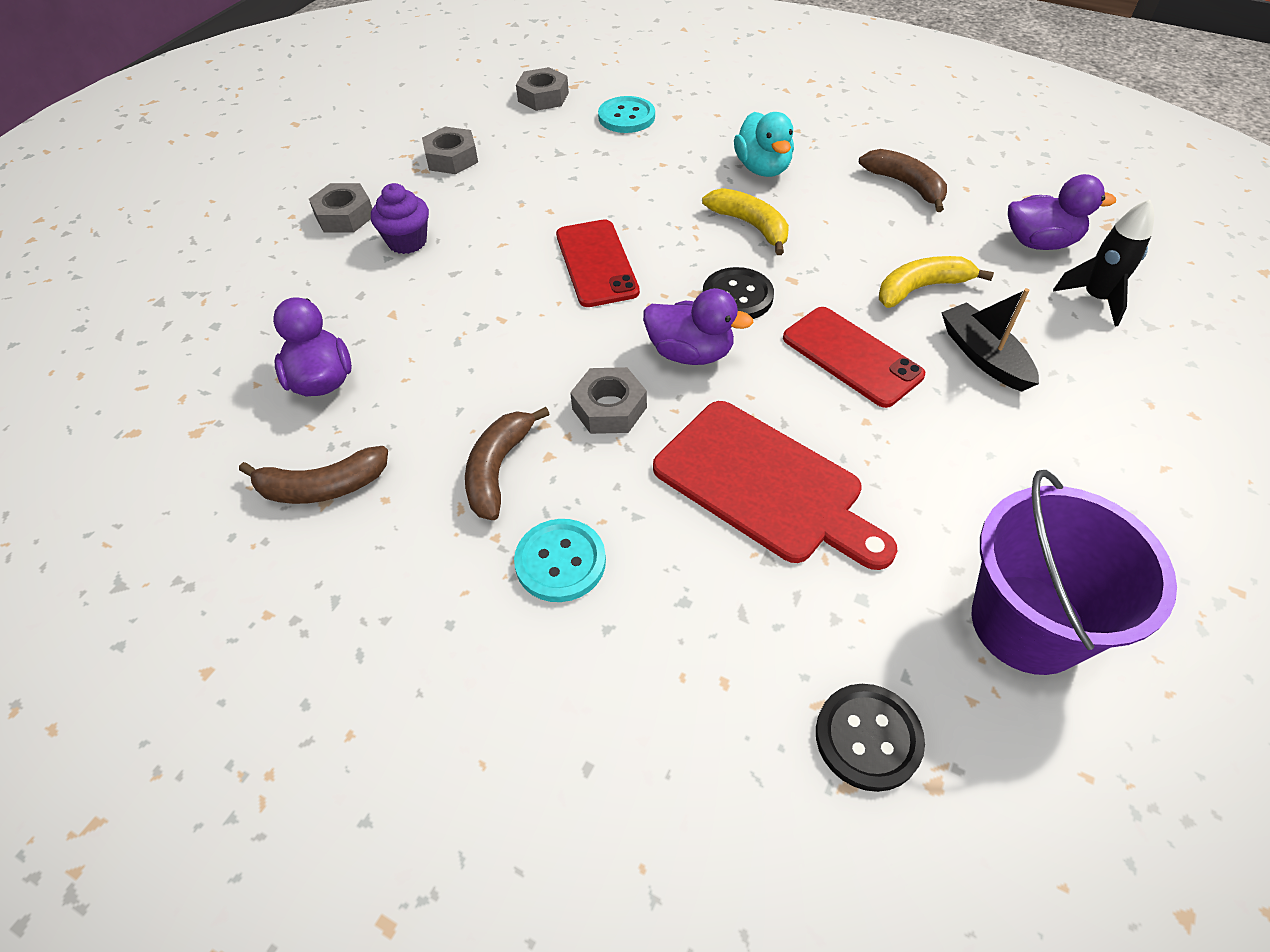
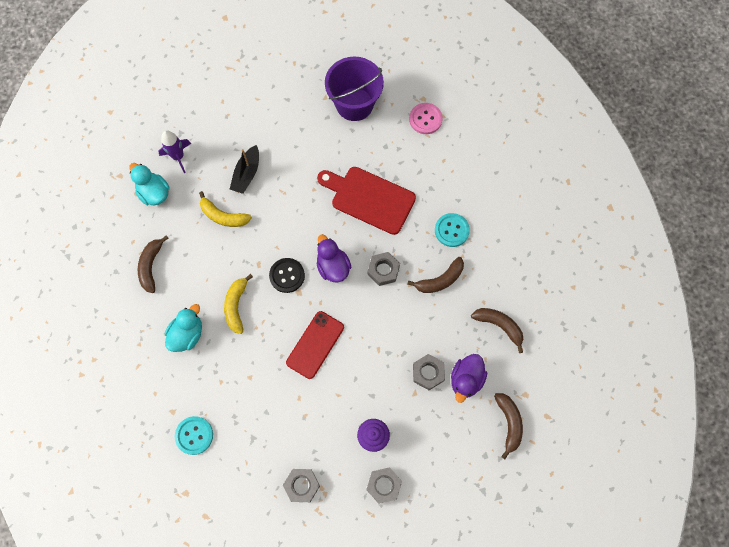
camera: 135 degrees left, 20 degrees up
grey nut [516,67,569,111] -> grey nut moved to [413,354,445,390]
red cutting board [653,401,897,570] -> red cutting board turned 60 degrees counterclockwise [317,167,416,235]
red phone [783,307,925,408] -> none
black button [816,684,925,792] -> pink button [409,103,443,134]
purple duck [1008,174,1116,250] -> turquoise duck [129,163,170,205]
black rocket [1053,199,1154,327] -> purple rocket [158,130,191,173]
none -> brown banana [494,393,523,459]

